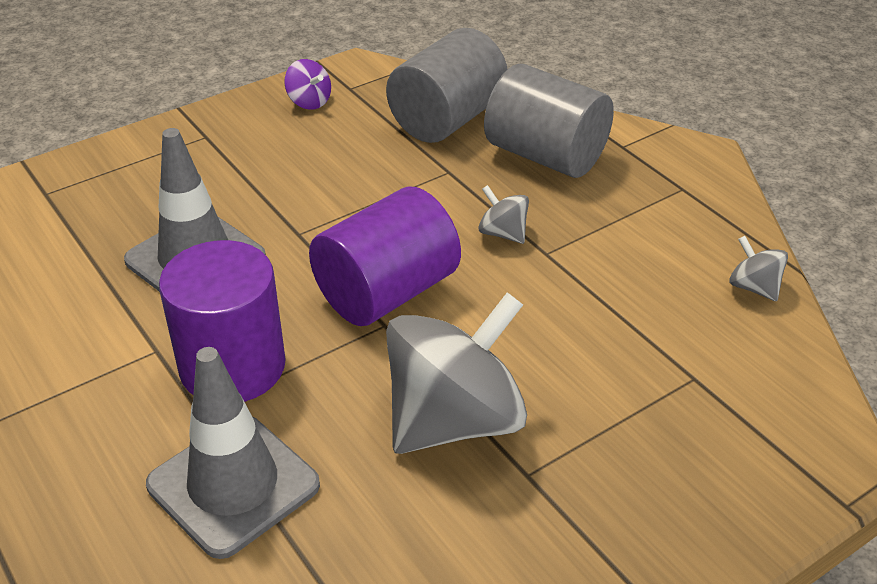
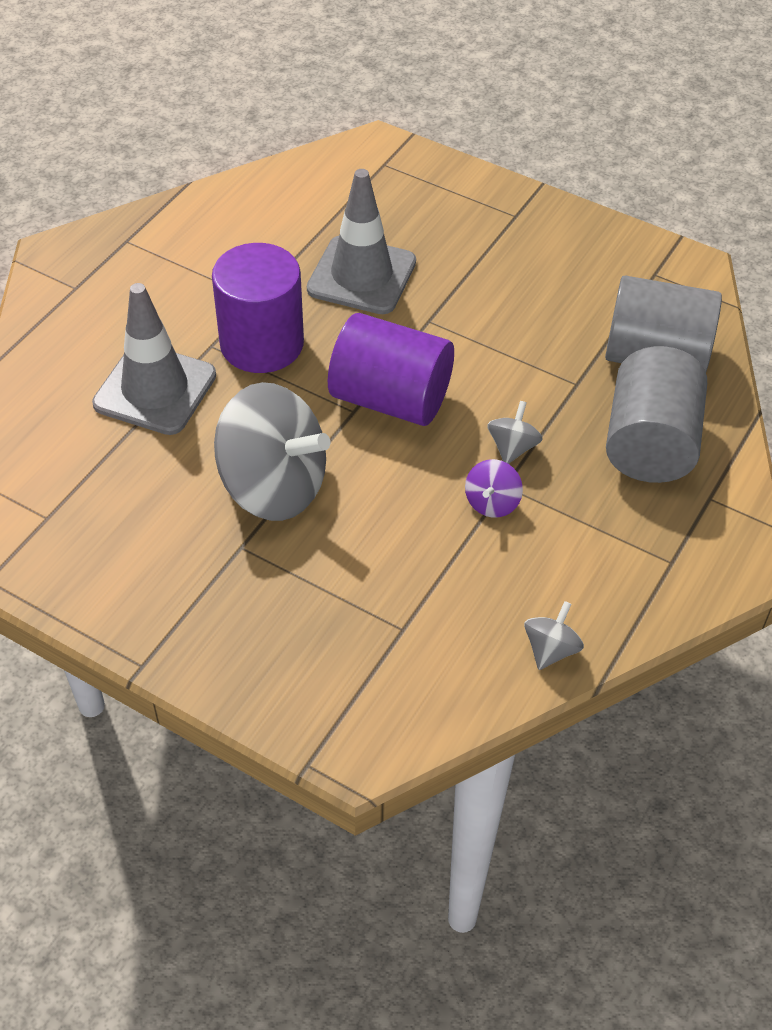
camera: 65 degrees right, 10 degrees up
purple spinning top [284,59,331,110] -> purple spinning top moved to [465,459,523,518]

